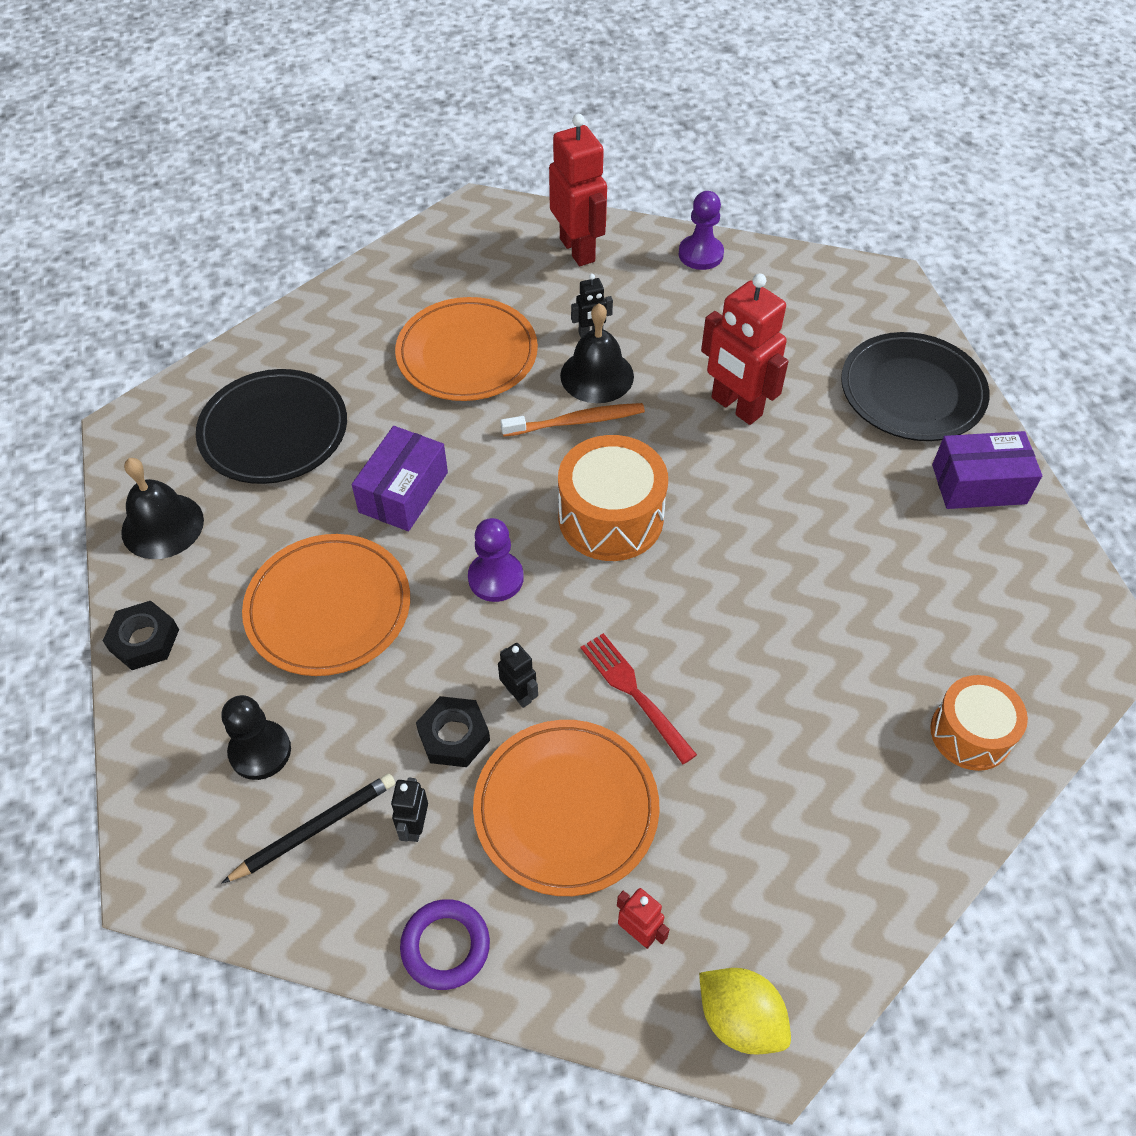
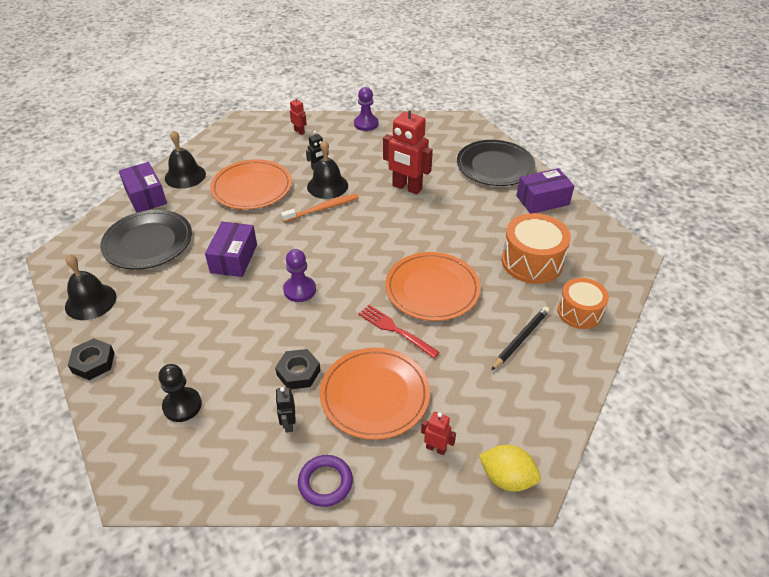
camera: 15 degrees left, 10 degrees down
black pencil [222,773,395,883] -> black pencil moved to [491,306,550,370]
orange plate [242,534,410,676] -> orange plate moved to [385,252,481,321]
black robot [498,643,538,708] -> none
red robot [549,114,607,266] -> red robot [290,96,307,135], size x0.47
orange drum [558,435,668,561] -> orange drum moved to [502,213,571,284]
none -> purple box [119,162,167,213]
none -> black bell [165,130,206,189]

